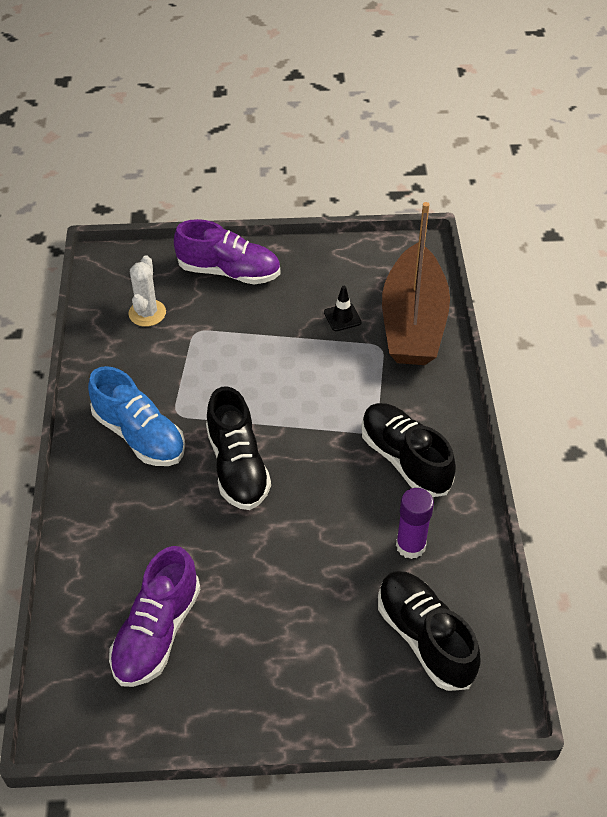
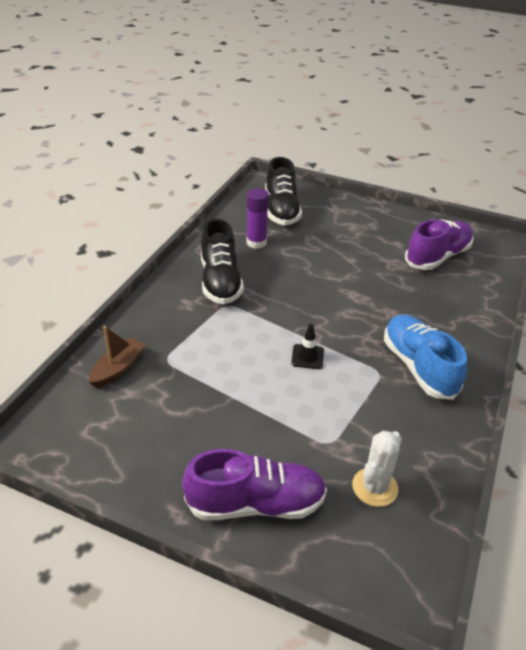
camera: 155 degrees left, 10 degrees down
purple shoe [174,219,281,285] -> purple shoe turned 135 degrees clockwise [182,449,327,520]
black shoe [206,387,271,510] -> none
black traffic cone [324,286,362,331] -> black traffic cone moved to [291,324,324,369]
brown boat [382,202,450,365] -> brown boat [89,326,145,388], size x0.44

